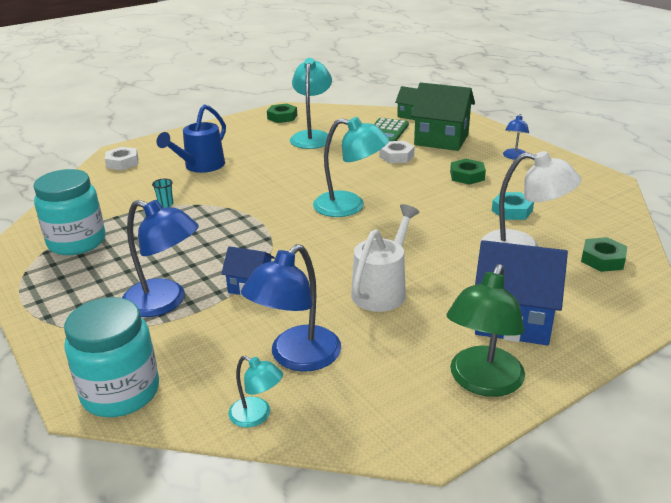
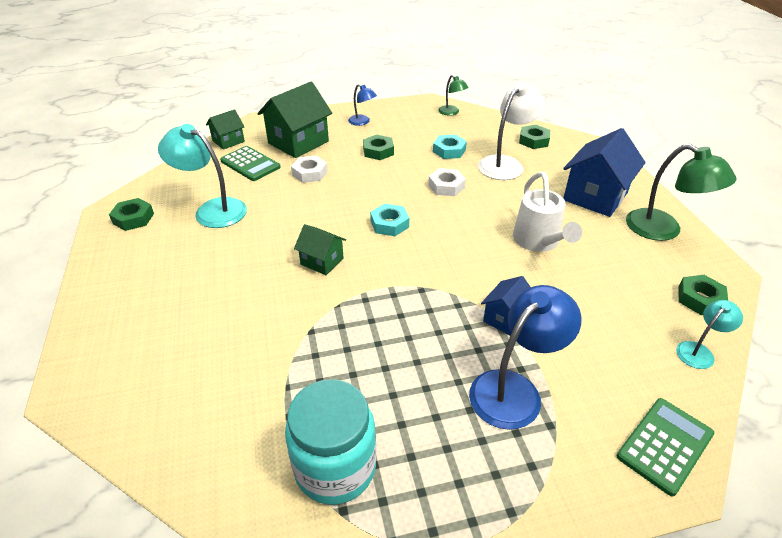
camera: 70 degrees left, 10 degrees up
turquoise jar [64,297,159,417] -> green calculator [617,398,714,497]
white nut [105,147,138,170] -> white nut moved to [428,168,466,196]
turquoise cup [152,179,173,208] -> none
blue watering can [156,104,226,173] -> none
blue lamp [241,244,341,372] -> none
turquoise lamp [313,117,389,217] -> turquoise nut [370,204,409,236]
white watering can [351,204,420,312] -> white watering can turned 150 degrees counterclockwise [513,172,582,252]
none -> green house [294,224,346,275]
none -> green lamp [438,75,468,116]
none -> green nut [678,275,728,315]

